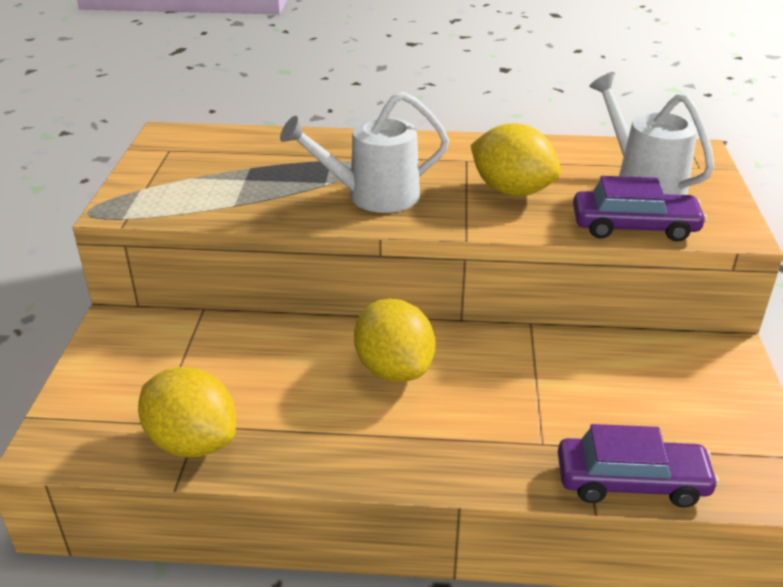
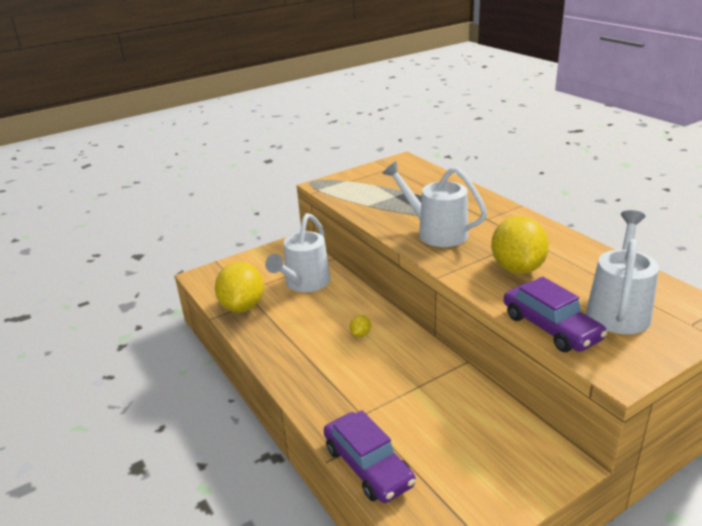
camera: 55 degrees right, 5 degrees down
yellow lemon [354,298,435,382] -> yellow lemon [350,315,371,337], size x0.40
none -> white watering can [265,213,331,292]

